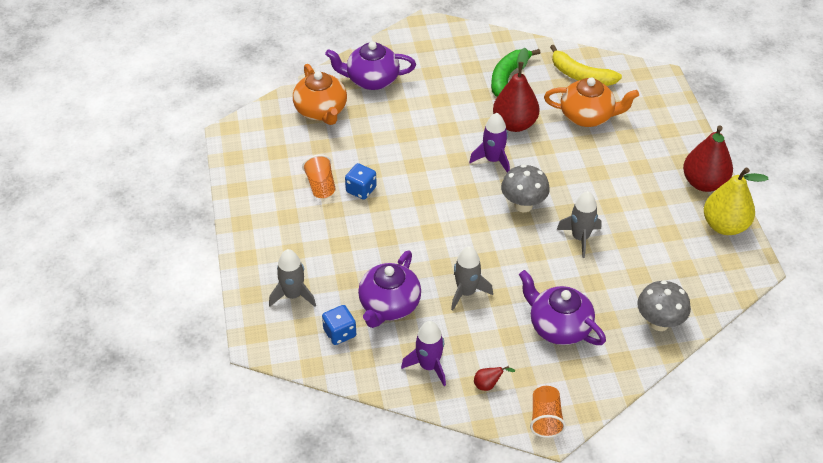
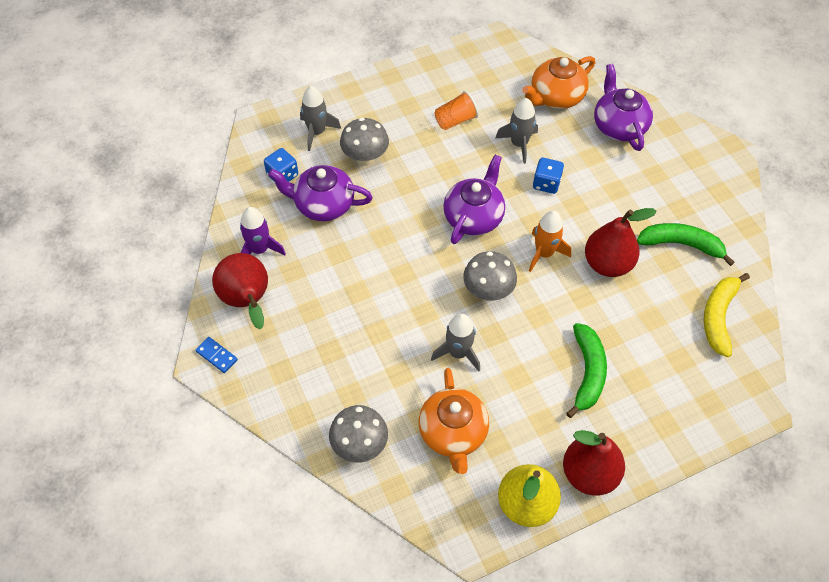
camera: 75 degrees right, 10 degrees up
blue dice [345,163,377,200] -> blue dice moved to [533,158,564,194]
grey rocket [451,246,493,310] -> grey rocket moved to [496,98,538,164]
purple rocket [469,113,510,172] -> orange rocket [529,211,571,272]
red pear [474,366,515,391] -> red pear [212,253,268,330], size x2.44
purple teapot [519,270,606,345] -> purple teapot moved to [443,154,505,244]
orange cup [530,386,566,438] -> blue domino [196,337,238,373]
orange teapot [544,78,639,127] -> orange teapot moved to [419,368,489,474]
none -> grey mushroom [340,118,389,166]
none -> green banana [566,323,607,418]

